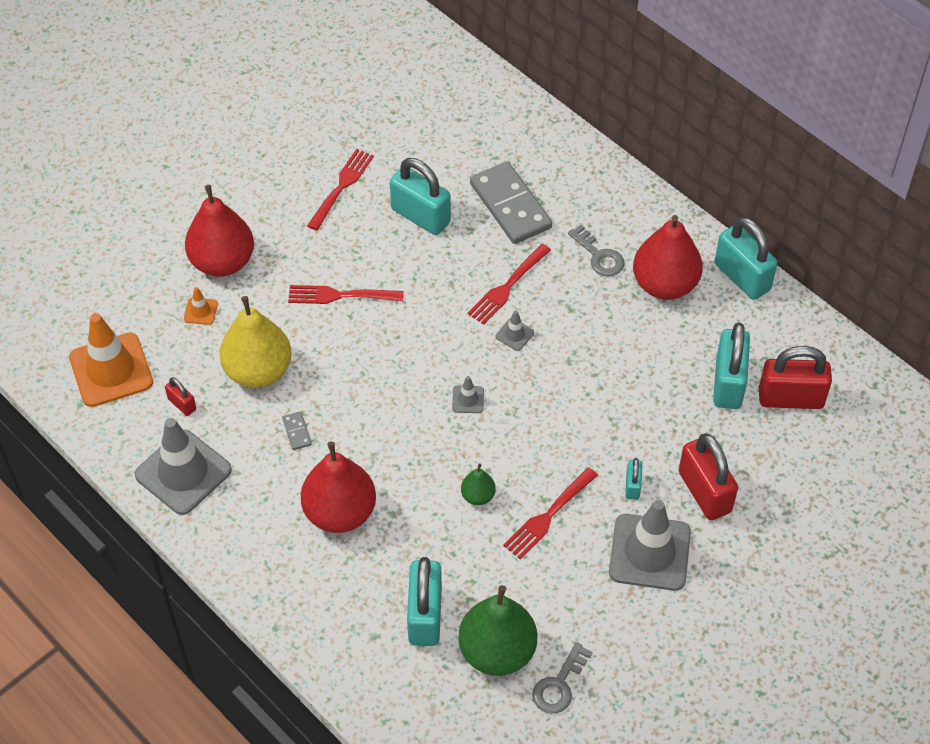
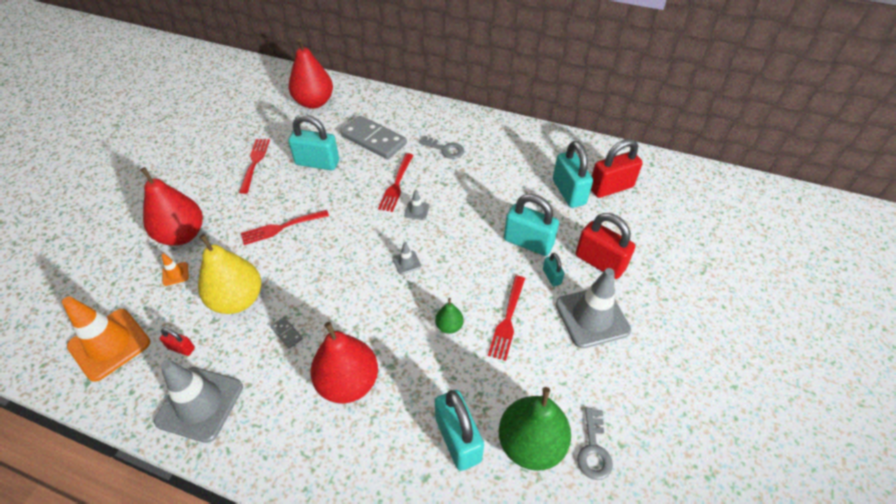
camera: 25 degrees left, 5 degrees down
red pear [633,215,703,300] -> red pear moved to [289,38,333,109]
turquoise padlock [715,217,778,300] -> turquoise padlock moved to [504,194,559,256]

